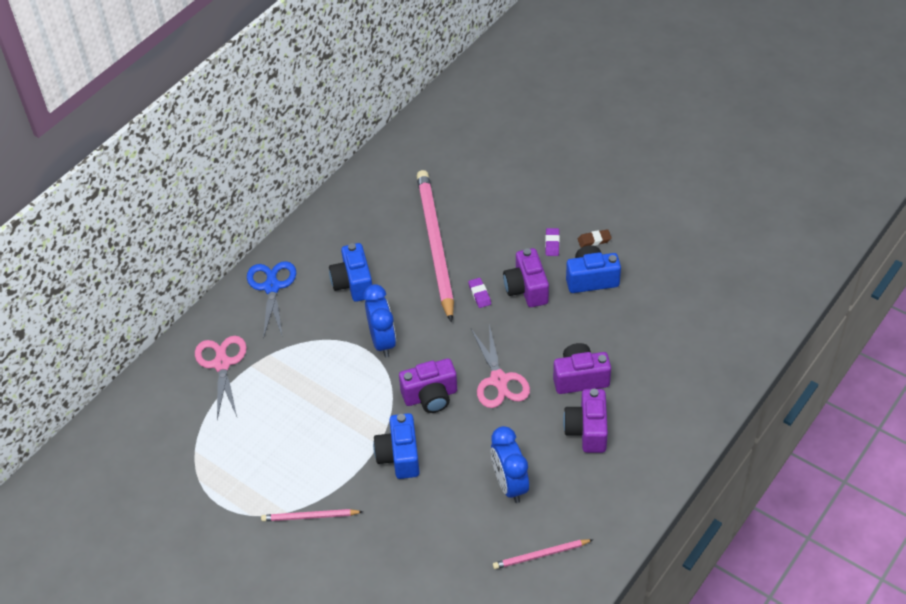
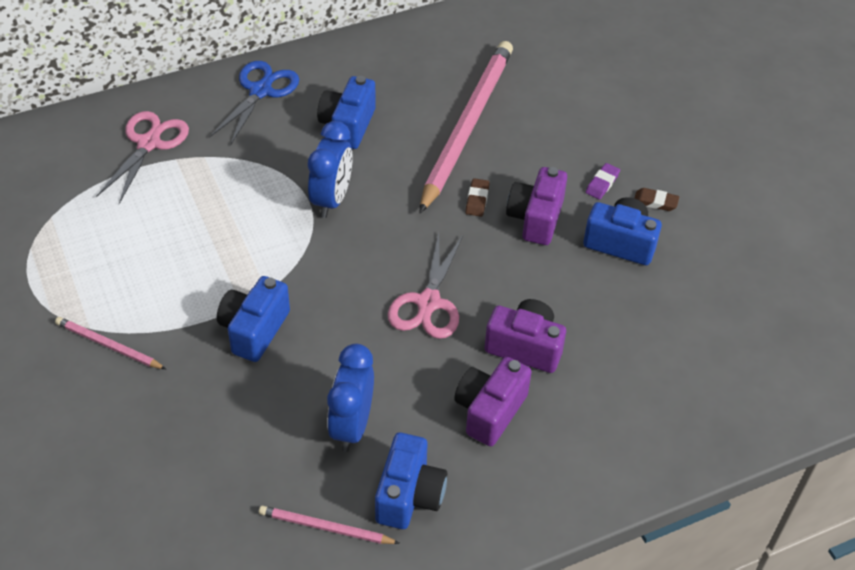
camera: 25 degrees right, 0 degrees up
purple camera [399,358,457,413] -> none
purple eraser [468,278,491,308] -> brown eraser [465,178,490,217]
none -> blue camera [375,432,447,529]

